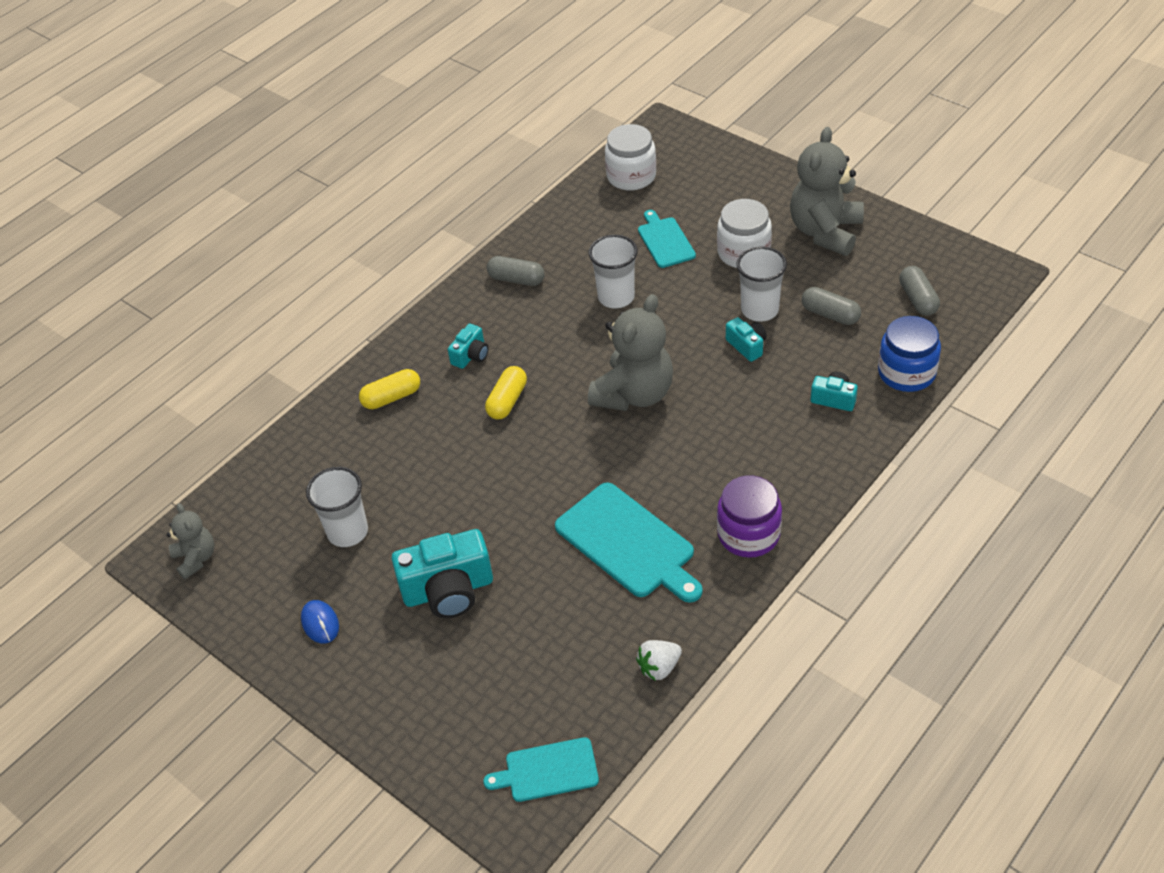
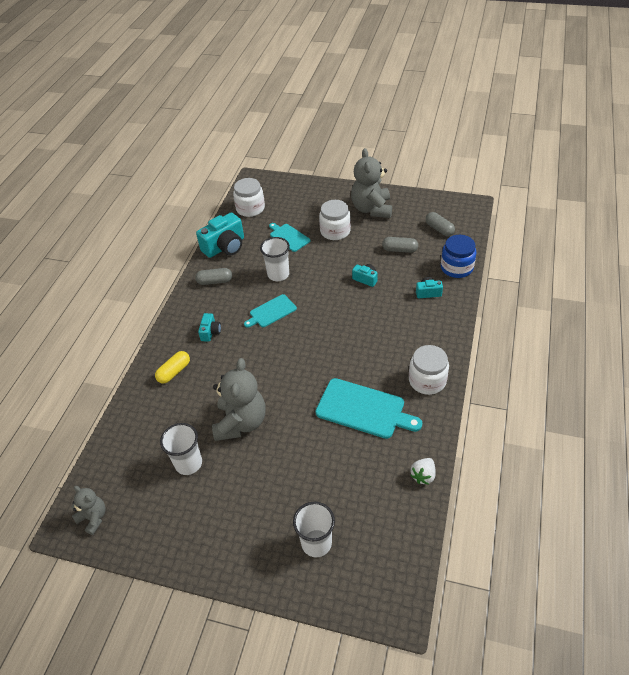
camera: 25 degrees left, 0 degrees up
blue mouse [301,600,339,644] -> none
turquoise camera [392,529,493,618] -> turquoise camera moved to [196,212,244,258]
turquoise cutting board [483,737,599,802] -> turquoise cutting board moved to [244,294,297,328]
yellow capsule [485,366,527,419] -> none
grey teddy bear [588,294,673,411] -> grey teddy bear moved to [212,358,265,441]
purple jar [717,476,782,558] -> white jar [409,345,449,395]
white cup [736,247,787,322] -> white cup moved to [293,502,335,557]

